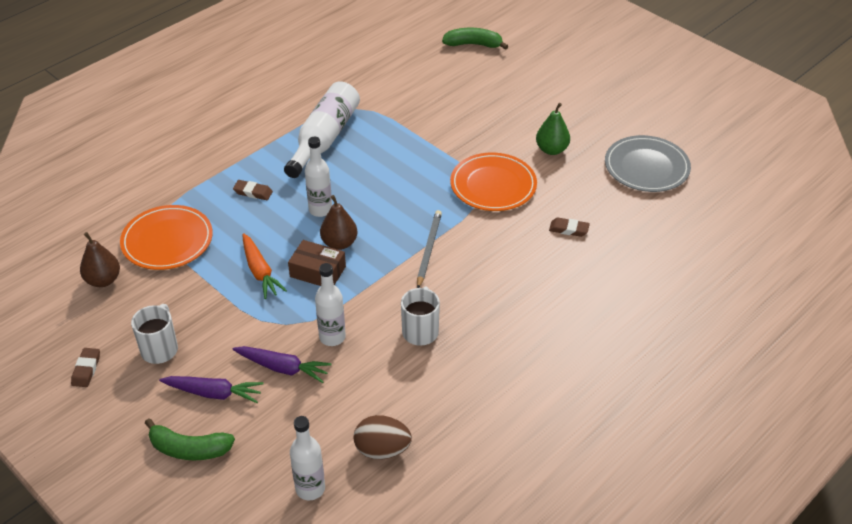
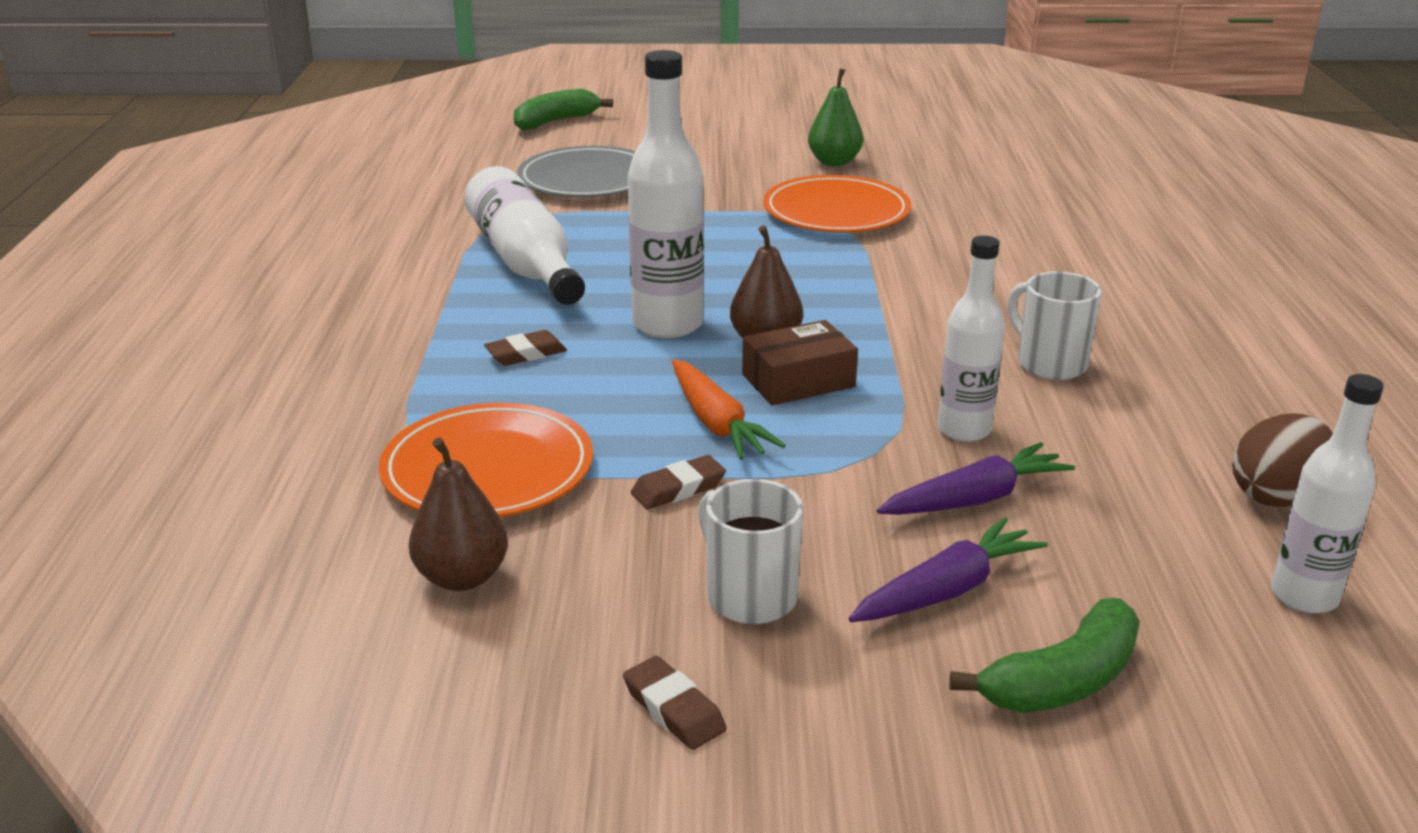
camera: 45 degrees left, 15 degrees down
orange carrot [242,233,287,299] -> orange carrot turned 45 degrees clockwise [672,360,786,460]
white bottle [305,137,332,217] -> white bottle [628,50,704,338], size x1.52
grey pencil [417,210,442,288] -> none
brown eraser [549,218,590,237] -> brown eraser moved to [631,455,726,509]
grey plate [605,135,691,192] -> grey plate moved to [517,146,635,197]

